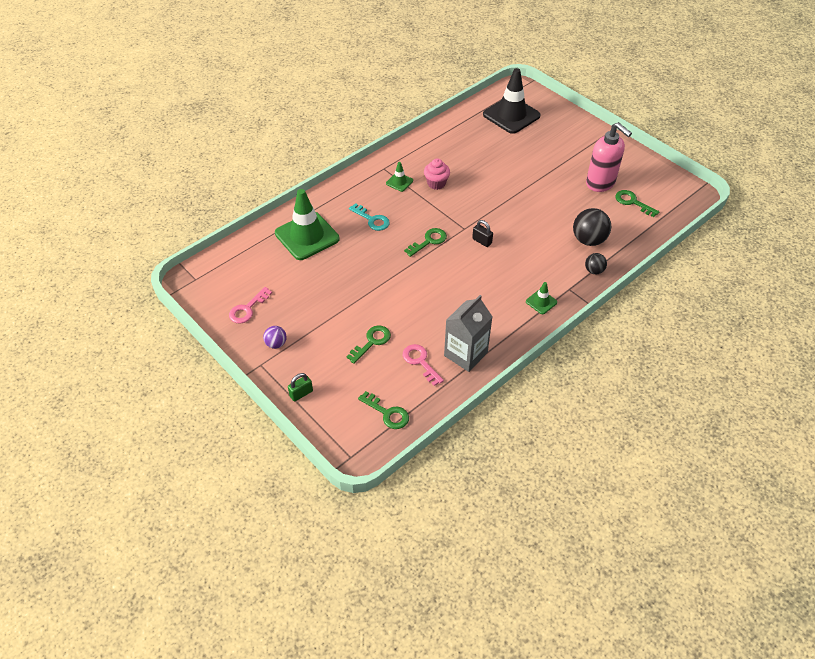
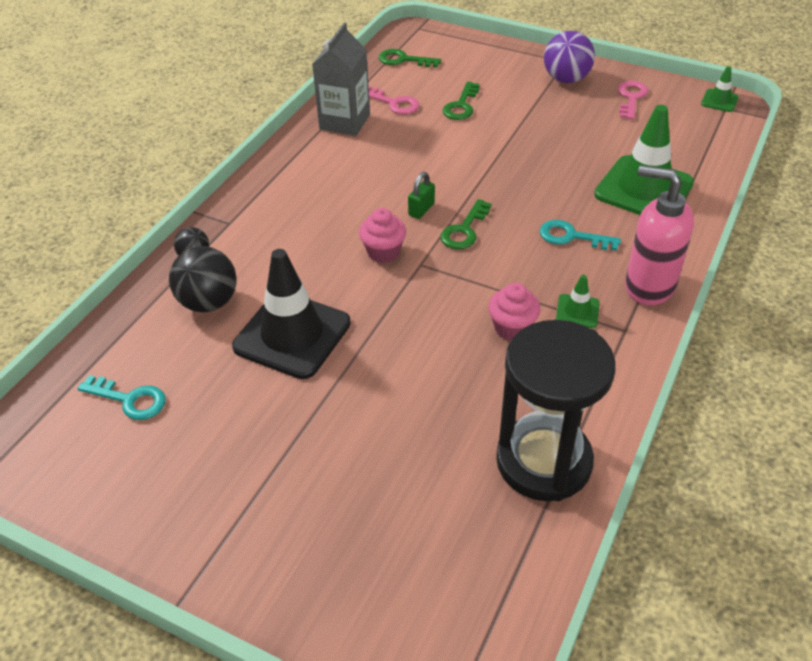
camera: 160 degrees right, 5 degrees down
purple ball [263,326,287,349] -> purple ball [544,31,595,83], size x1.79
green padlock [288,373,313,402] -> green padlock moved to [408,172,435,219]
black padlock [472,220,493,247] -> pink cupcake [359,208,406,263]
black traffic cone [483,68,541,134] -> black traffic cone moved to [232,249,351,379]
green traffic cone [526,282,557,314] -> green traffic cone moved to [701,66,739,112]
pink soap dispenser [586,122,632,192] -> pink soap dispenser moved to [625,165,694,305]
green key [616,190,660,217] -> turquoise key [78,375,166,420]
none -> black hourglass [496,320,616,501]

